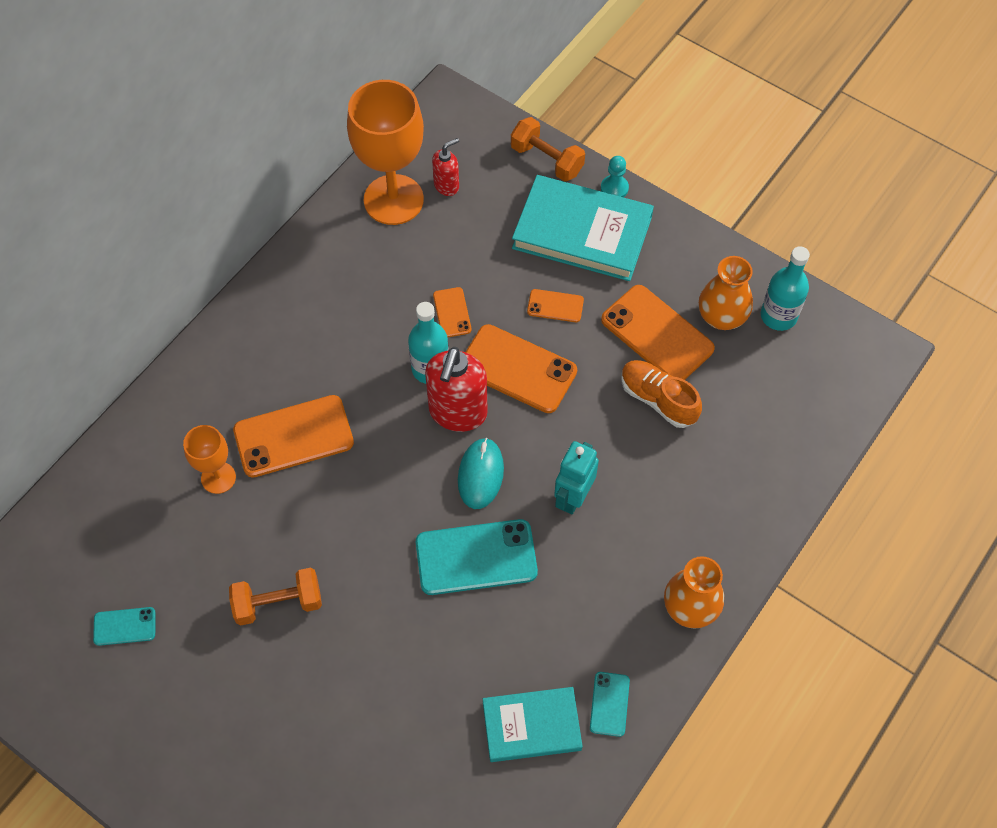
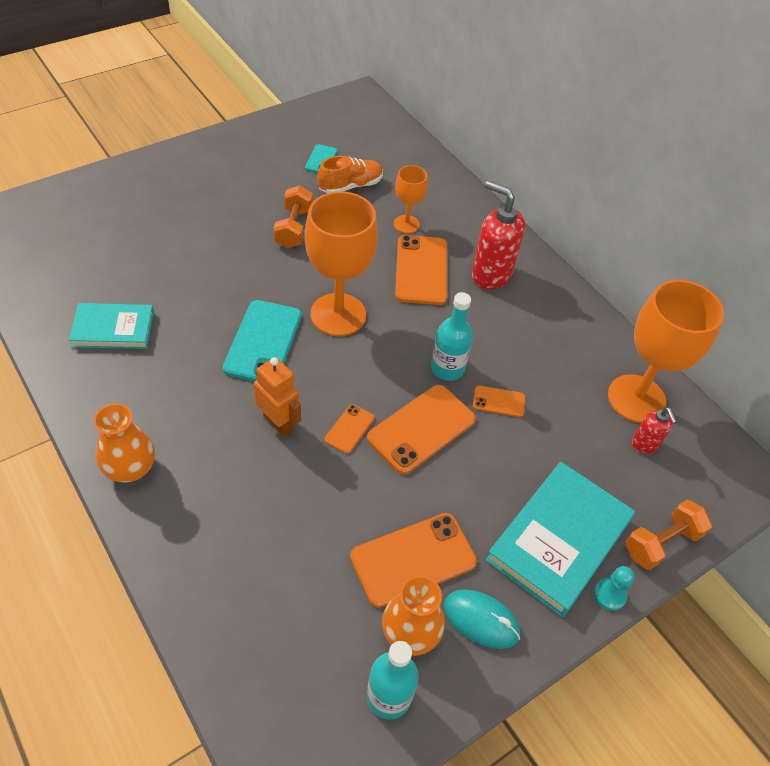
camera: 105 degrees right, 10 degrees down
red soap dispenser [425,347,488,432] -> red soap dispenser moved to [472,181,525,289]
turquoise mouse [458,438,504,509] -> turquoise mouse moved to [443,589,520,649]
turquoise book [483,687,583,762] -> turquoise book turned 75 degrees clockwise [69,303,154,349]
orange phone [527,289,584,322] -> orange phone moved to [325,404,375,454]
turquoise robot [554,441,599,514] -> orange robot [254,357,301,437]
turquoise phone [590,672,630,737] -> none
orange shoe [621,360,702,428] -> orange shoe moved to [317,156,383,193]
none -> orange goblet [305,191,378,336]

